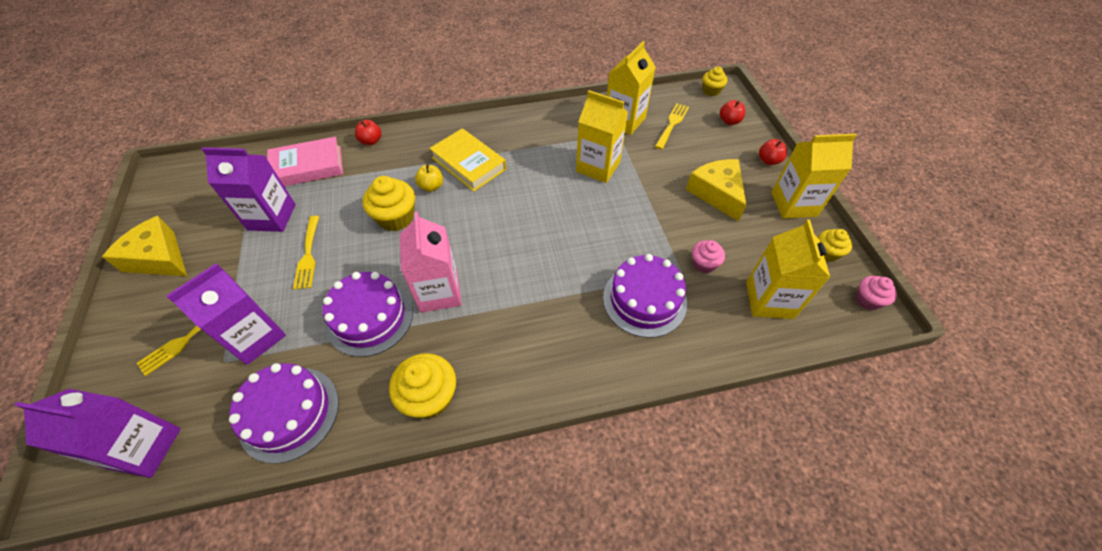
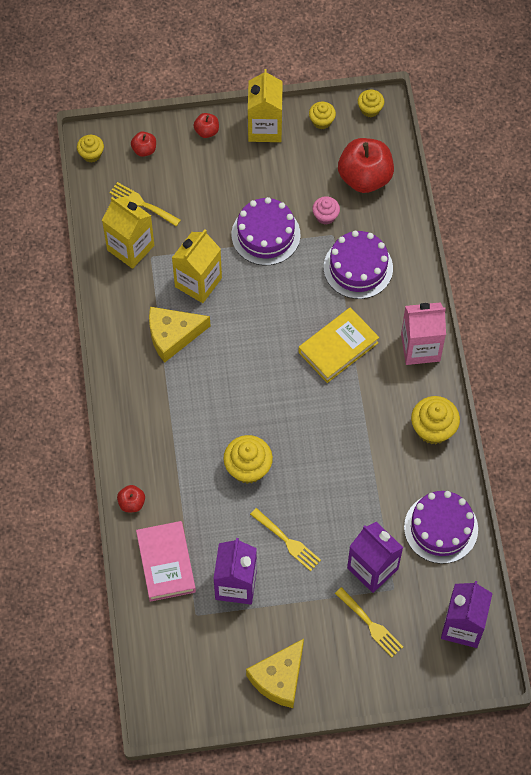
camera: 85 degrees left, 10 degrees up
yellow fork [293,216,319,290] -> yellow fork turned 45 degrees clockwise [250,508,321,571]
purple cake [322,272,413,357] -> purple cake moved to [232,197,300,265]
pink carton [400,212,462,313] -> pink carton moved to [401,302,446,365]
yellow apple [415,164,443,192] -> none
yellow book [429,128,506,191] -> yellow book moved to [298,307,379,383]
yellow cheese [686,159,747,222] -> yellow cheese moved to [149,307,210,363]
yellow carton [746,219,830,319] -> red apple [338,138,394,193]
pink cupcake [856,276,897,310] -> yellow cupcake [358,90,384,117]

